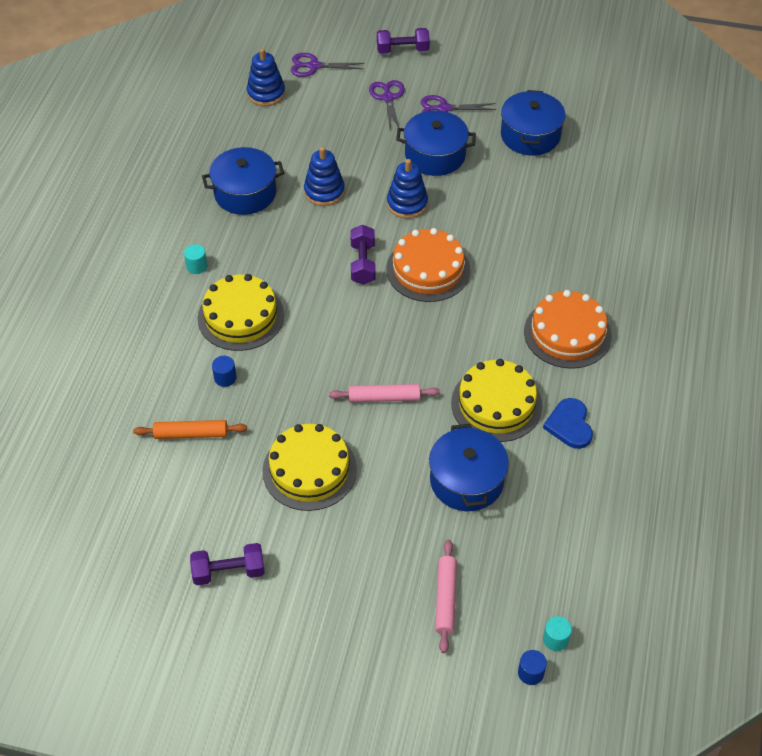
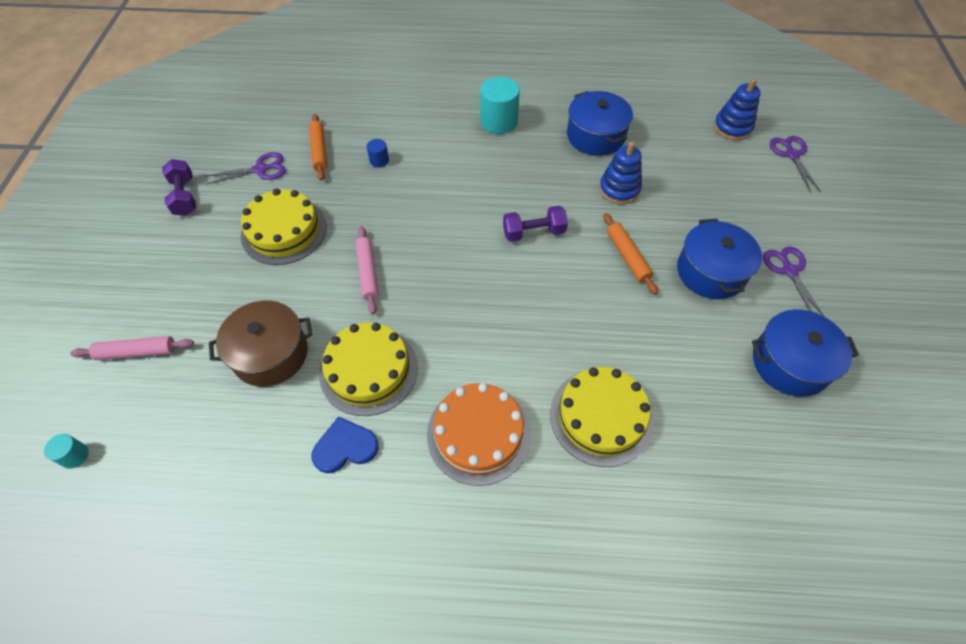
camera: 80 degrees right, 5 degrees up
turquoise cylinder [184,244,207,274] -> turquoise cylinder [480,77,520,134], size x2.04
yellow cake [198,274,284,351] -> yellow cake moved to [550,367,654,467]
purple scissors [369,80,405,130] -> purple scissors moved to [205,152,286,185]
purple dumbbell [377,28,430,54] -> none
orange cake [386,228,470,302] -> none
blue stacking toy [387,159,428,219] -> orange rolling pin [603,213,658,295]
blue pot [429,424,509,511] -> brown pot [209,301,312,387]
blue cylinder [518,650,547,685] -> none

